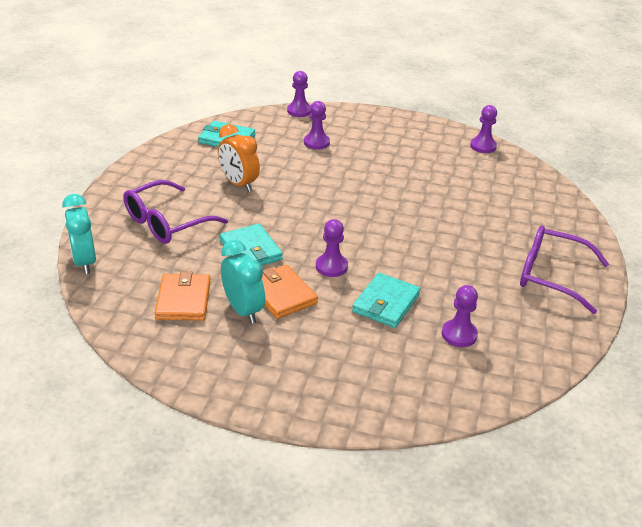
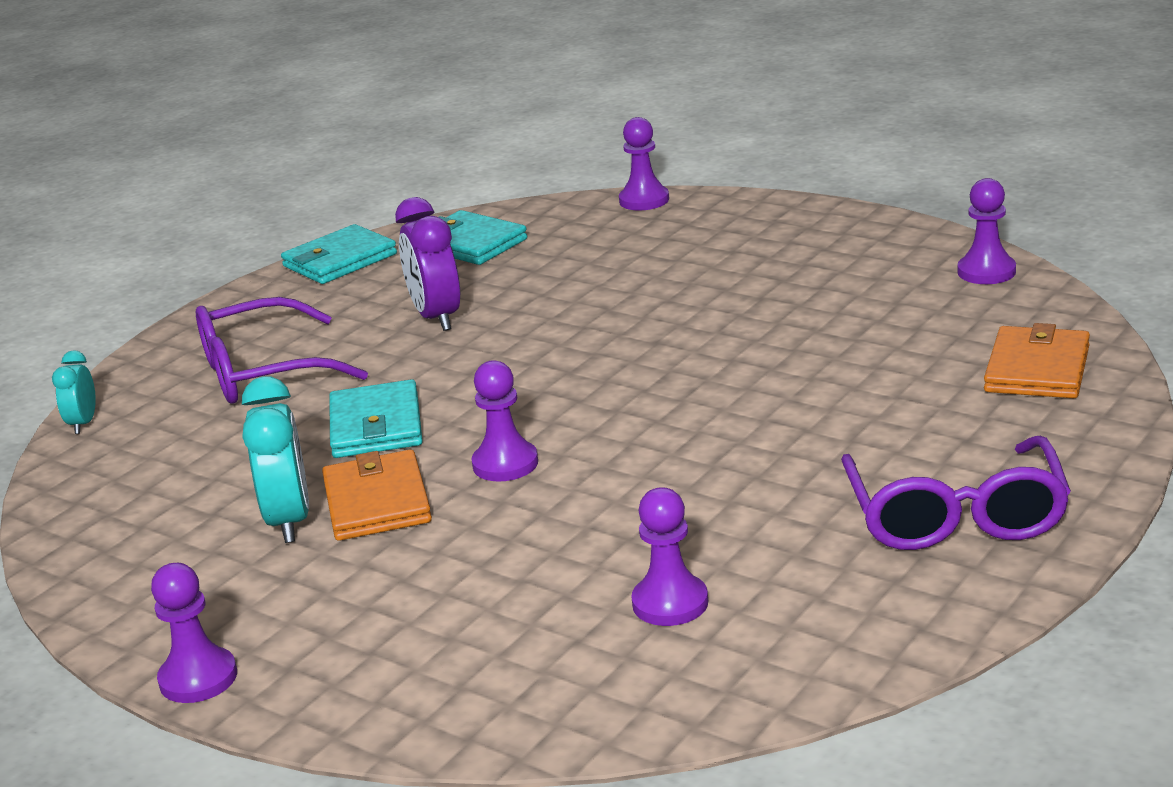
camera: 25 degrees right, 10 degrees down
turquoise clock [62,194,96,274] -> turquoise clock [52,350,96,434], size x0.57
orange wallet [155,271,211,321] -> orange wallet moved to [984,323,1090,398]
orange clock [218,124,260,192] -> purple clock [395,197,460,331]
purple pawn [304,101,330,150] -> purple pawn moved to [151,563,237,703]
turquoise wallet [352,273,421,328] -> turquoise wallet moved to [281,224,397,284]
purple glasses [520,226,609,314] -> purple glasses turned 135 degrees counterclockwise [841,436,1071,550]

